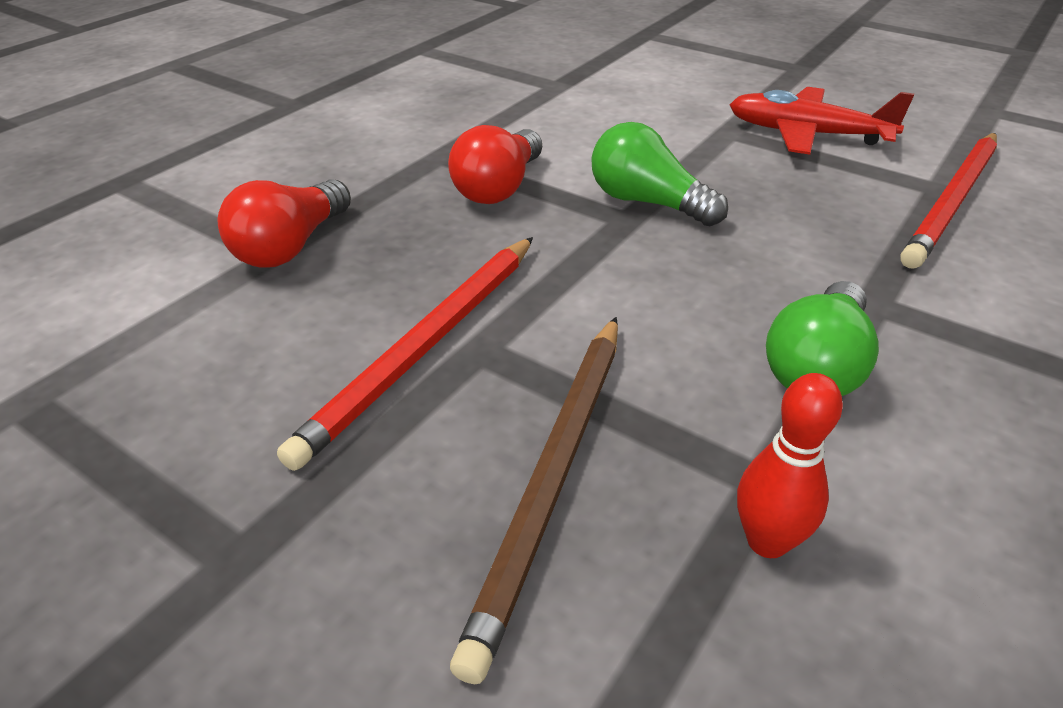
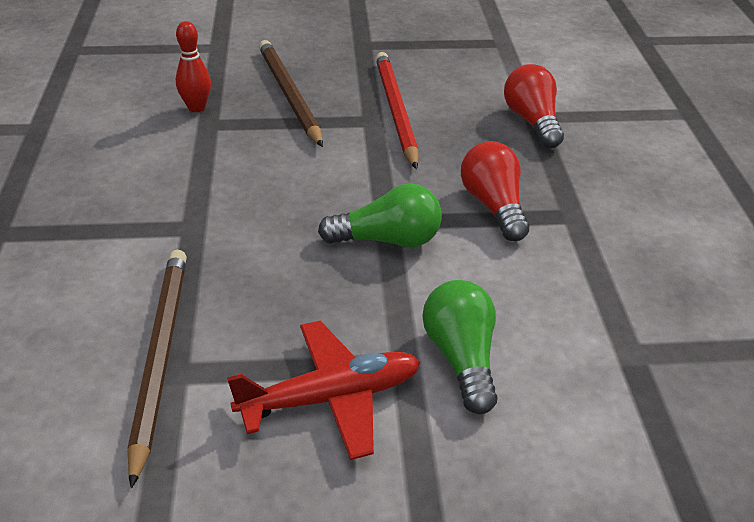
camera: 140 degrees right, 0 degrees up
green light bulb [766,281,879,396] -> green light bulb moved to [423,280,497,414]
red pencil [900,133,997,269] -> brown pencil [128,250,187,489]

